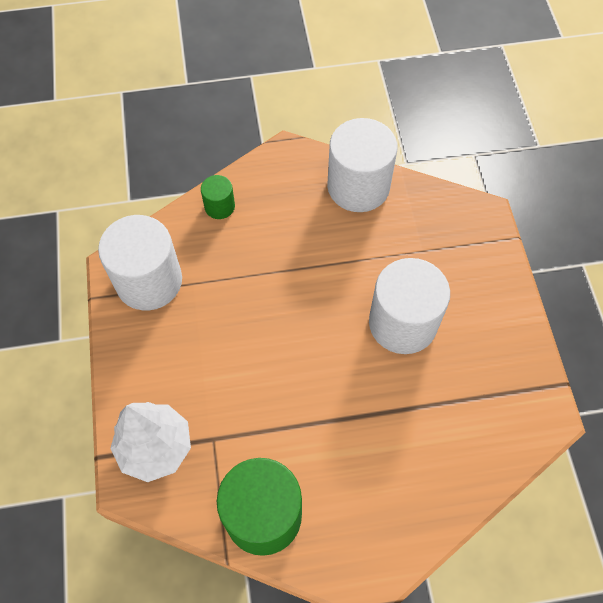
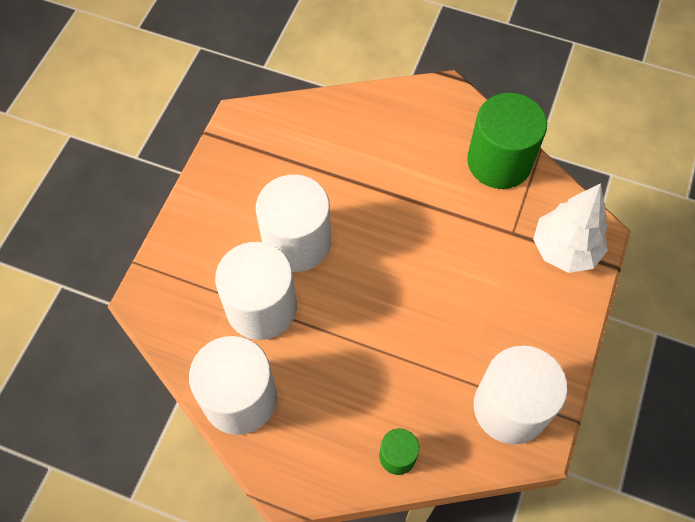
camera: 150 degrees left, 0 degrees up
none -> white cylinder [215,242,297,340]

